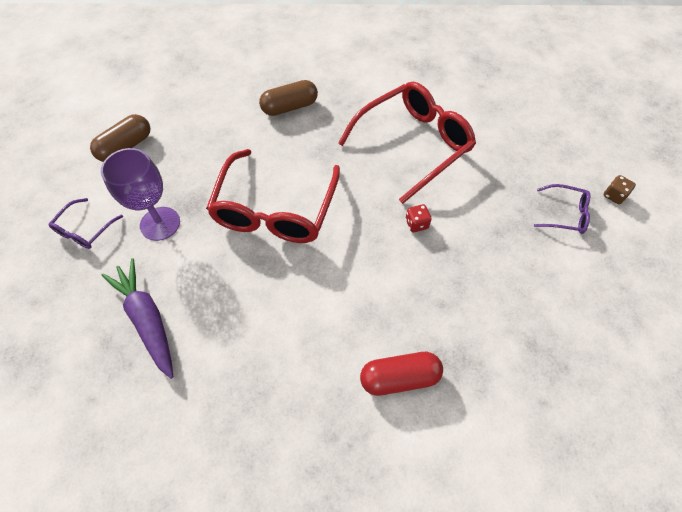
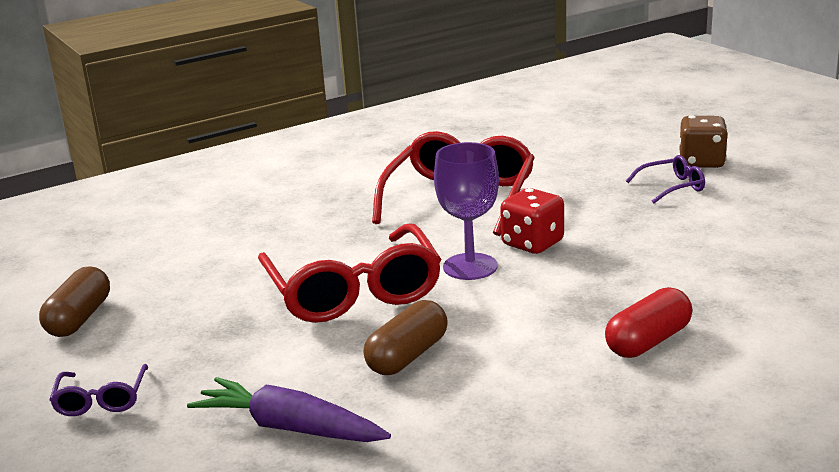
camera: 30 degrees left, 35 degrees down
purple goblet [101,148,180,241] -> purple goblet moved to [434,142,499,280]
brown capsule [259,80,318,116] -> brown capsule moved to [363,300,448,375]
red dice [405,204,432,232] -> red dice [500,188,564,254], size x1.85
brown dice [604,175,636,204] -> brown dice [680,115,728,168], size x1.85

